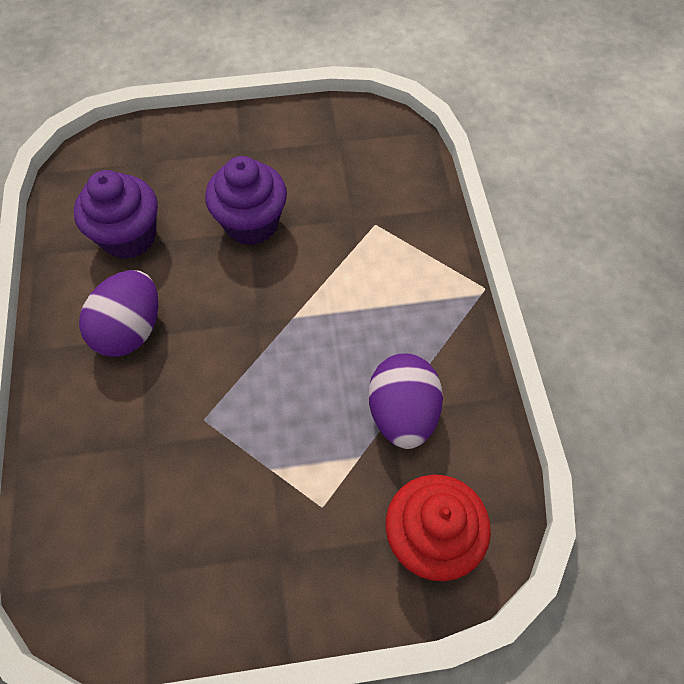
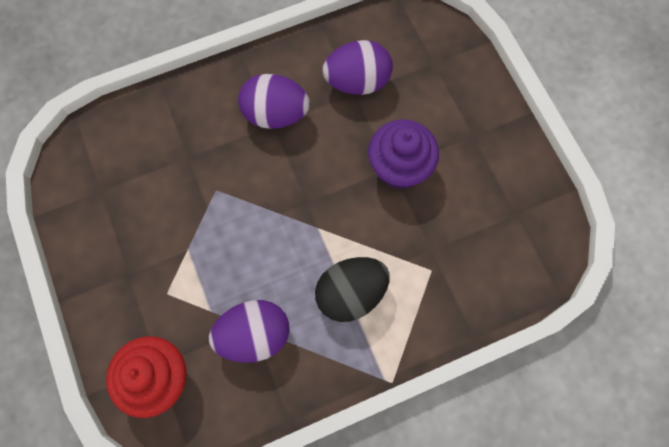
camera: 75 degrees right, 10 degrees up
purple cupcake [74,170,158,259] -> purple egg [323,40,393,95]
none -> black egg [315,257,390,322]

